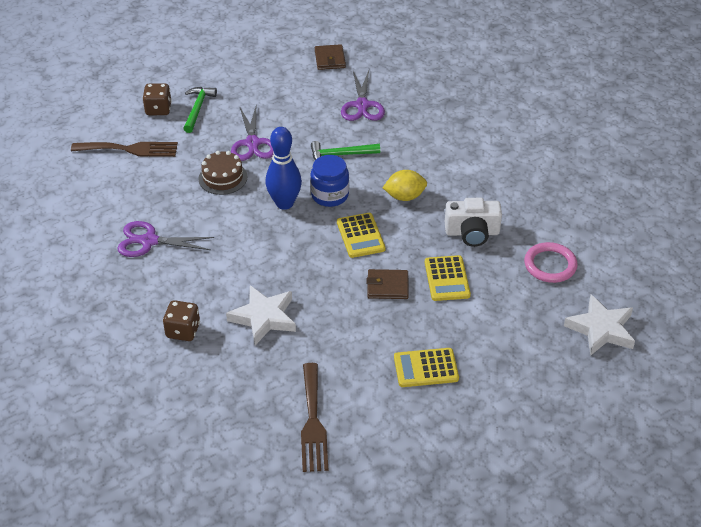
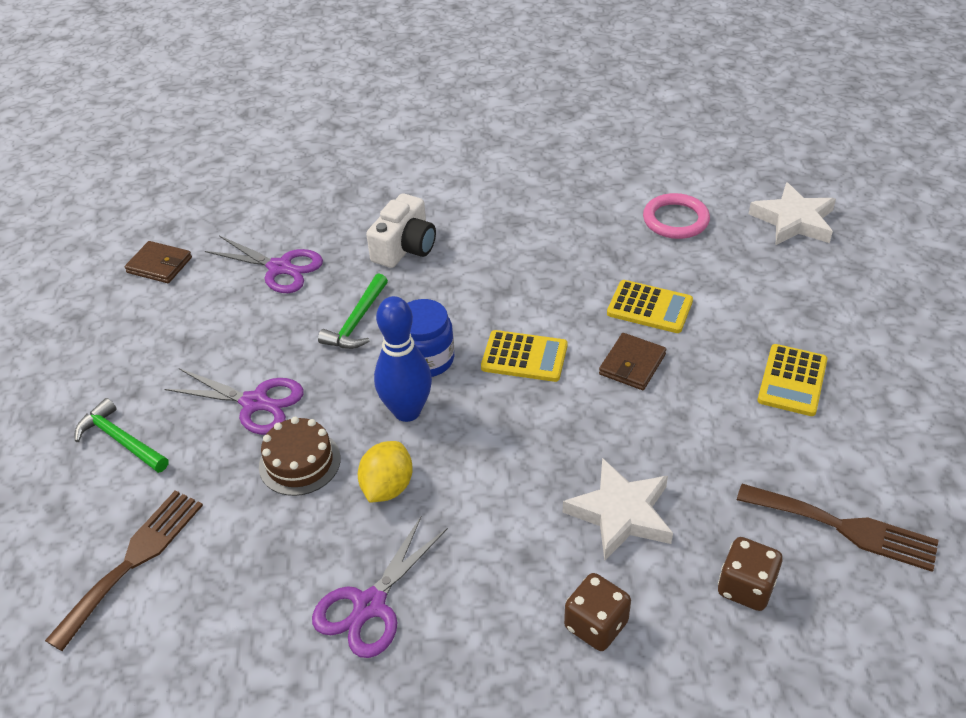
camera: 60 degrees left, 0 degrees up
brown dice [142,84,172,115] -> brown dice moved to [718,537,783,611]
yellow lemon [382,170,427,201] -> yellow lemon moved to [358,441,413,503]
white camera [445,198,502,247] -> white camera moved to [366,194,436,268]

